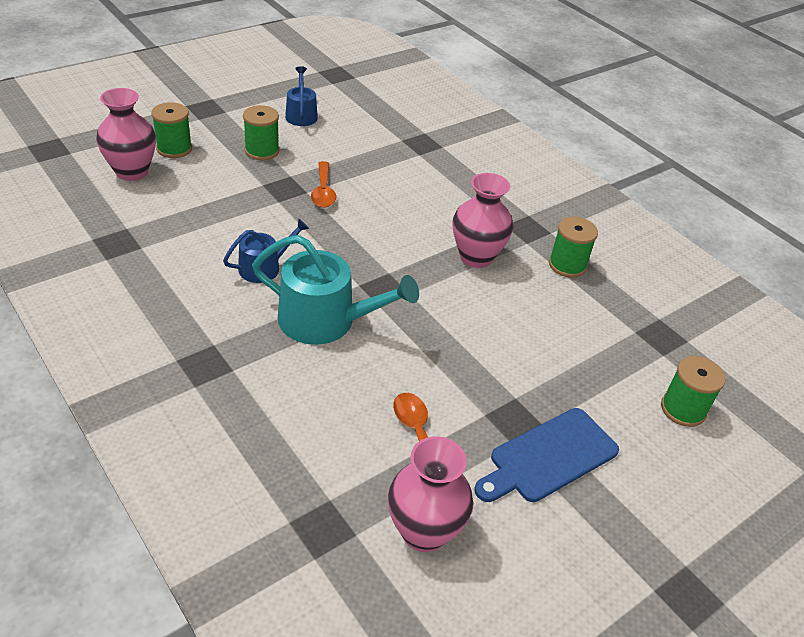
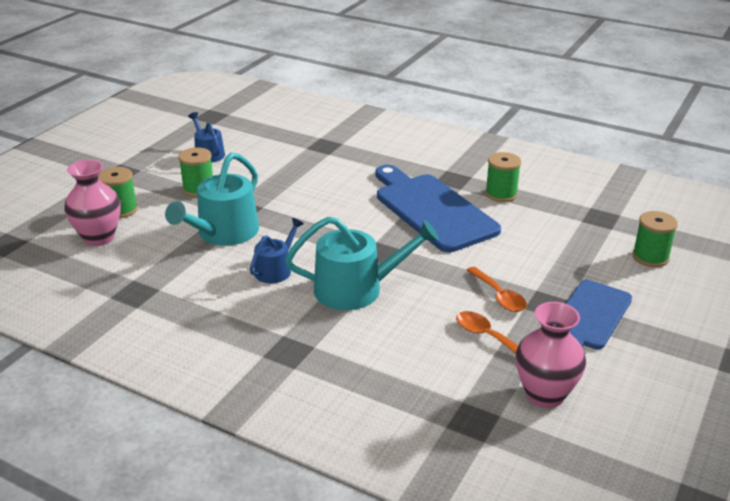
camera: 20 degrees left, 10 degrees down
orange spoon [311,161,336,208] -> orange spoon moved to [466,267,527,312]
pink vase [453,173,513,268] -> blue cutting board [375,165,501,252]
none -> turquoise watering can [165,153,259,246]

